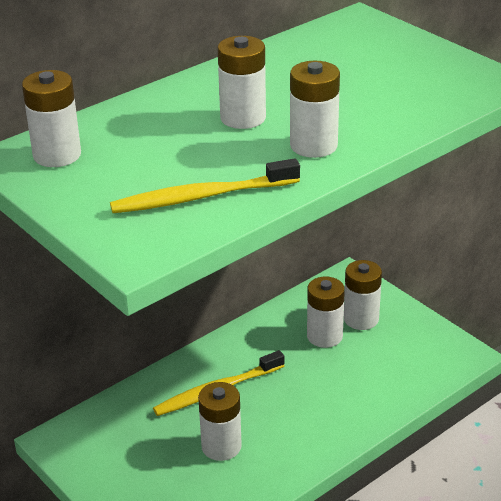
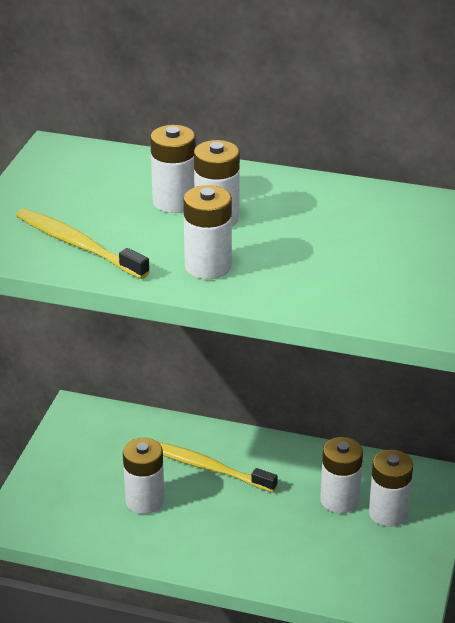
camera: 55 degrees right, 0 degrees up
white battery [22,70,81,167] -> white battery moved to [150,125,196,213]

